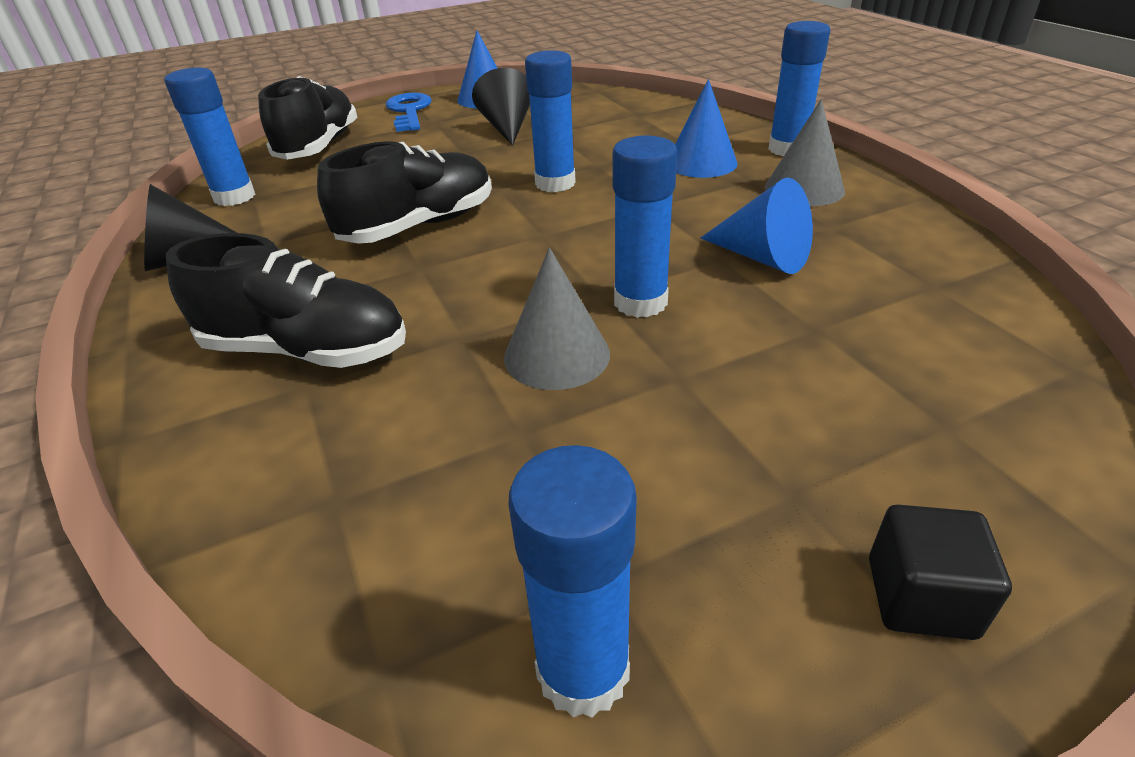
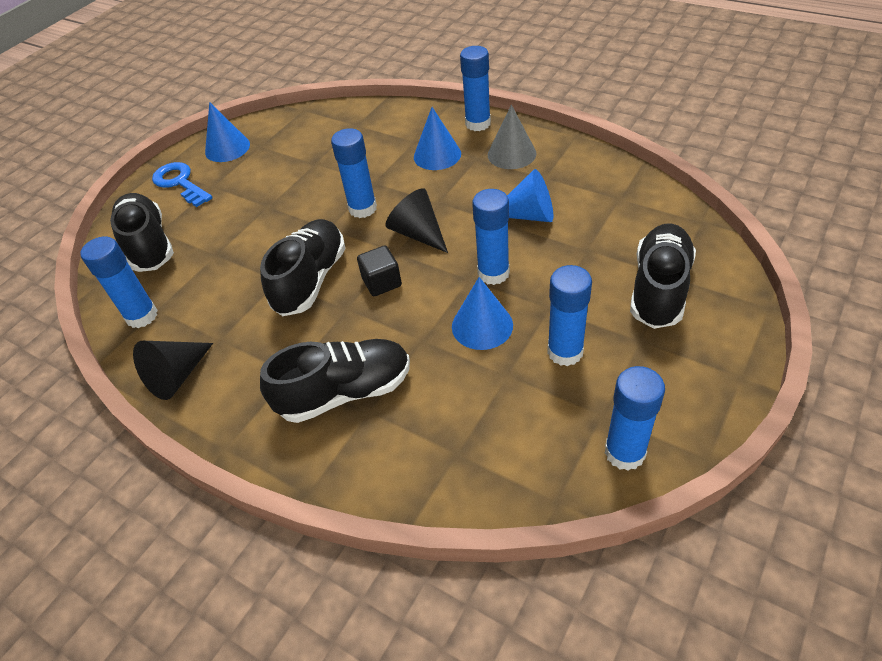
camera: 30 degrees left, 10 degrees up
black cone [472,68,530,146] -> black cone moved to [385,188,448,253]
grey cone [504,248,610,390] -> blue cone [452,277,513,350]
black cube [869,505,1012,640] -> black cube moved to [357,245,402,296]
none -> blue glue stick [547,265,592,366]
none -> black shoe [630,223,696,329]

